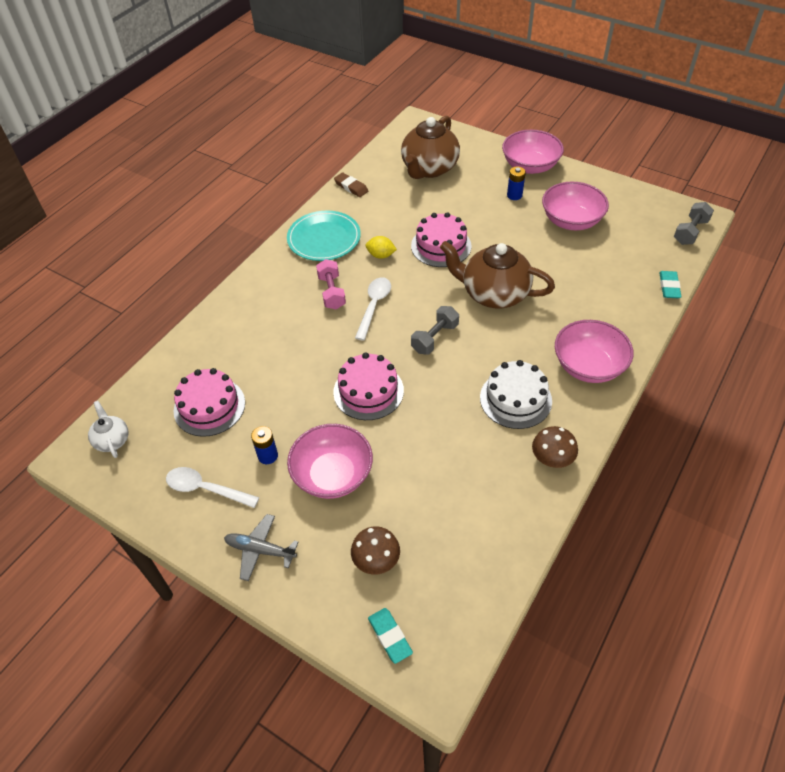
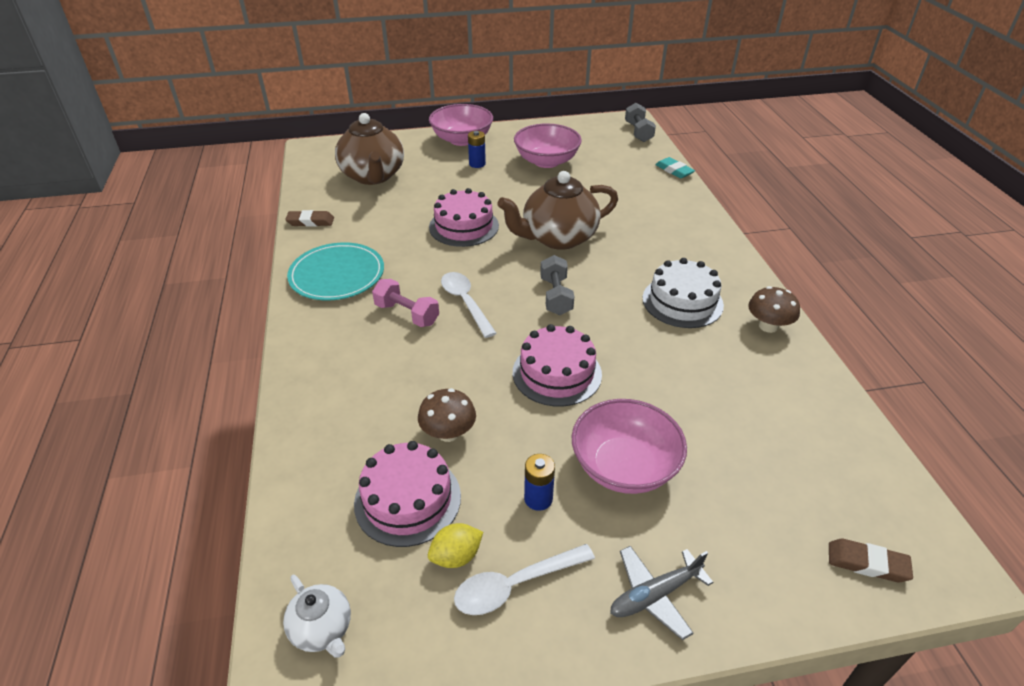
camera: 45 degrees left, 10 degrees down
white teapot [88,401,129,458] -> white teapot turned 150 degrees counterclockwise [283,575,351,658]
brown mushroom [351,526,400,575] -> brown mushroom moved to [418,388,476,442]
yellow lemon [366,236,397,259] -> yellow lemon moved to [428,523,483,568]
turquoise eraser [368,608,413,664] -> brown eraser [829,539,913,582]
pink bowl [555,320,634,383] -> none

